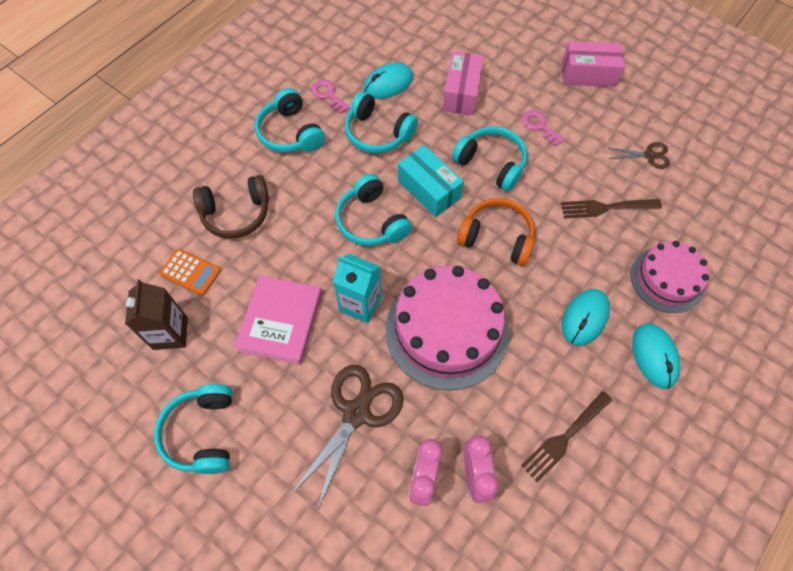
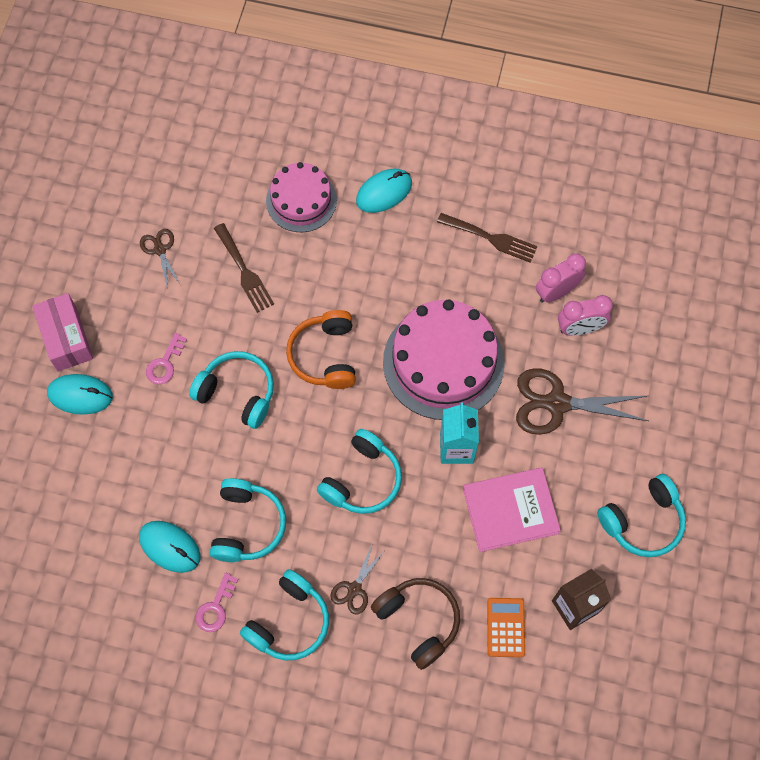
camera: 115 degrees left, 5 degrees up
turquoise box [398,145,464,217] -> none
pink box [443,51,484,115] -> none
turquoise headphones [452,126,528,192] -> turquoise headphones turned 105 degrees clockwise [189,351,274,429]
turquoise mouse [562,289,610,346] -> turquoise mouse moved to [47,374,113,415]
none -> brown scissors [330,545,386,615]

